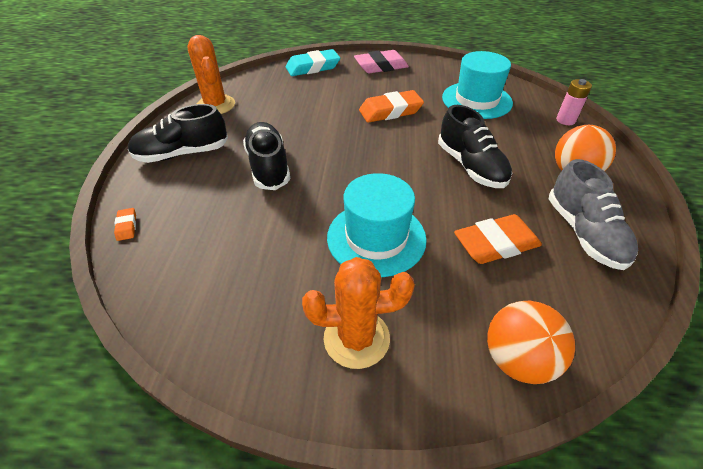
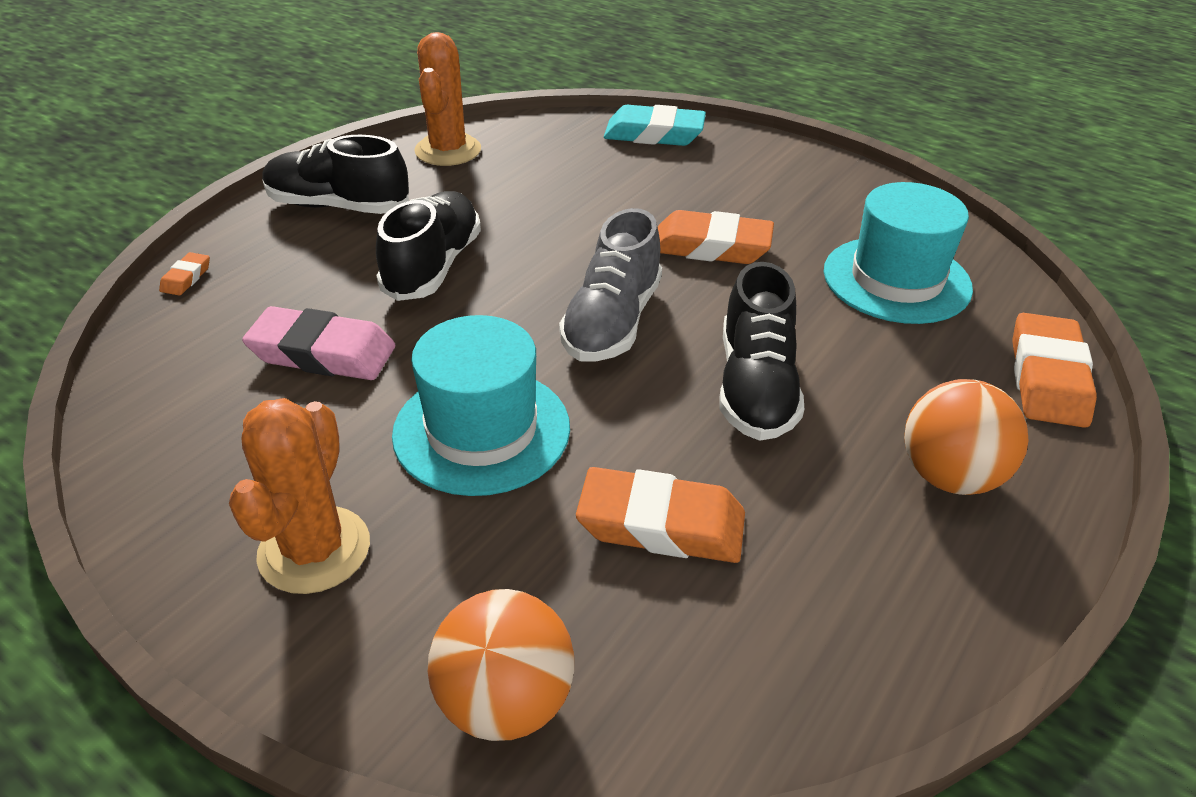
camera: 30 degrees right, 5 degrees down
orange cactus [302,257,415,369] -> orange cactus turned 75 degrees clockwise [229,398,370,594]
pink eraser [354,50,409,73] -> pink eraser moved to [242,306,395,380]
grey shoe [549,159,638,270] -> grey shoe moved to [559,208,662,362]
pink battery [556,79,592,125] -> orange eraser [1012,313,1097,428]

